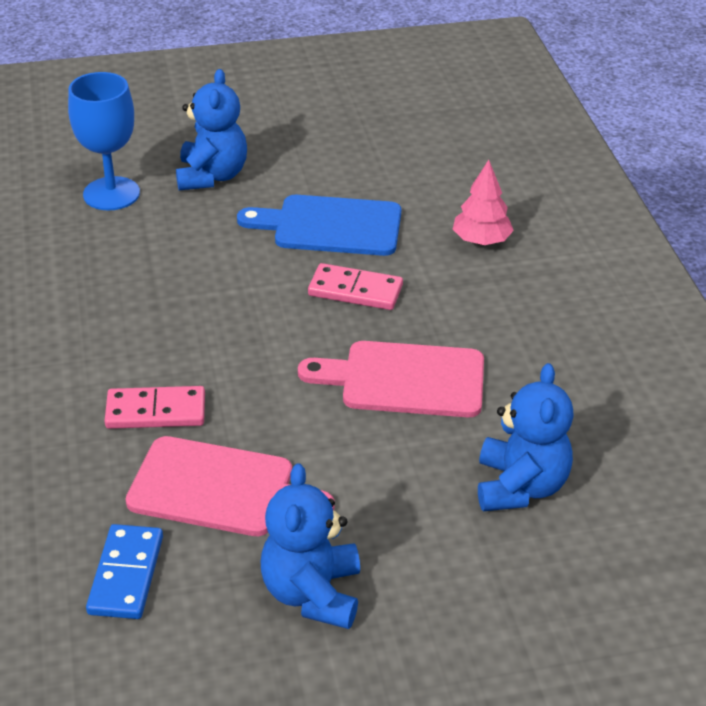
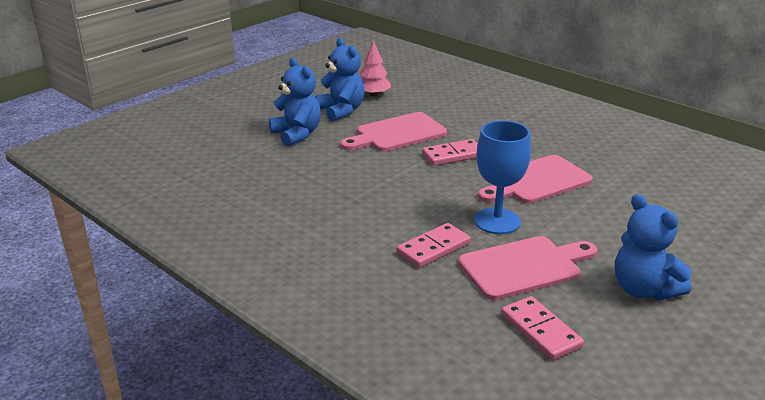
camera: 35 degrees left, 10 degrees down
blue goblet [68,72,140,211] -> blue goblet moved to [474,121,531,234]
blue domino [86,524,163,619] -> pink domino [501,296,584,360]
blue cutting board [237,195,401,256] -> pink cutting board [340,112,447,151]
pink tree [453,160,514,245] -> pink tree moved to [360,40,391,97]
blue teddy bear [478,363,574,511] -> blue teddy bear moved to [316,38,365,121]

